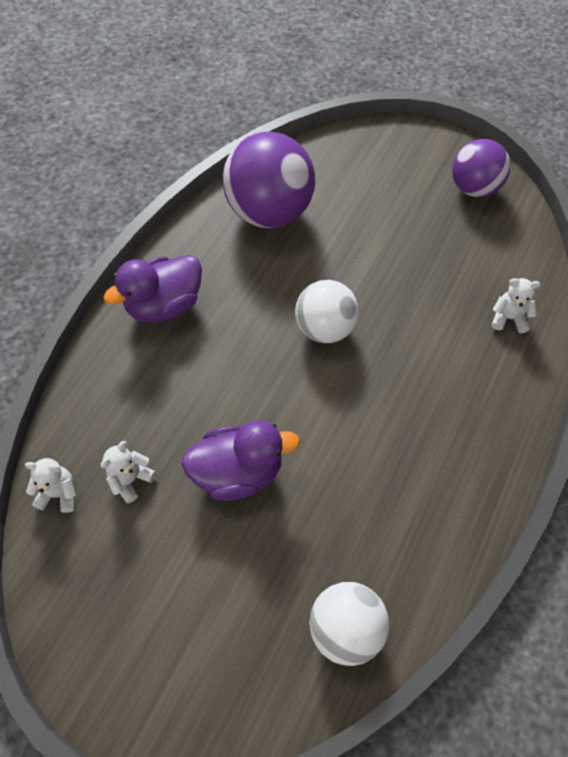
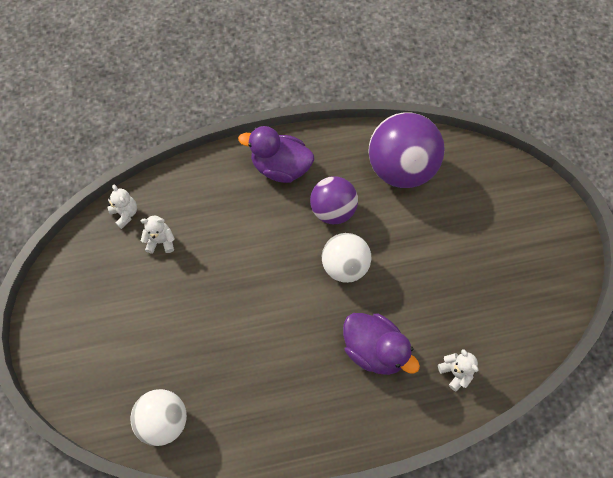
camera: 50 degrees right, 5 degrees up
purple duck [181,420,300,501] -> purple duck moved to [343,313,420,375]
purple ball [452,139,510,197] -> purple ball moved to [310,176,358,224]

